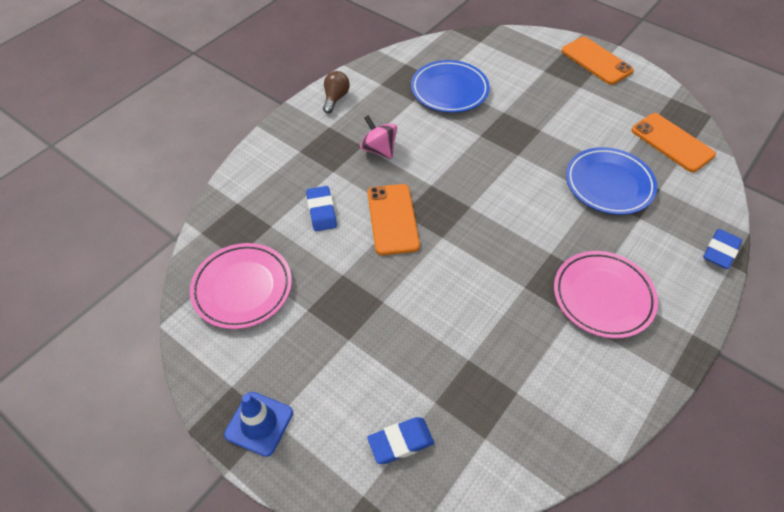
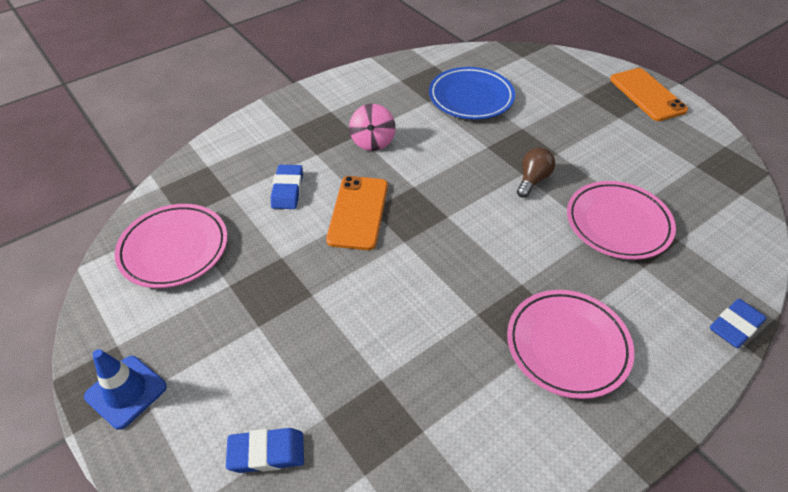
camera: 15 degrees right, 5 degrees down
brown light bulb [323,71,350,114] -> brown light bulb moved to [517,148,555,198]
pink spinning top [360,115,397,159] -> pink spinning top turned 150 degrees counterclockwise [349,104,395,151]
blue plate [566,147,657,215] -> pink plate [567,181,676,260]
orange phone [631,113,716,172] -> none

